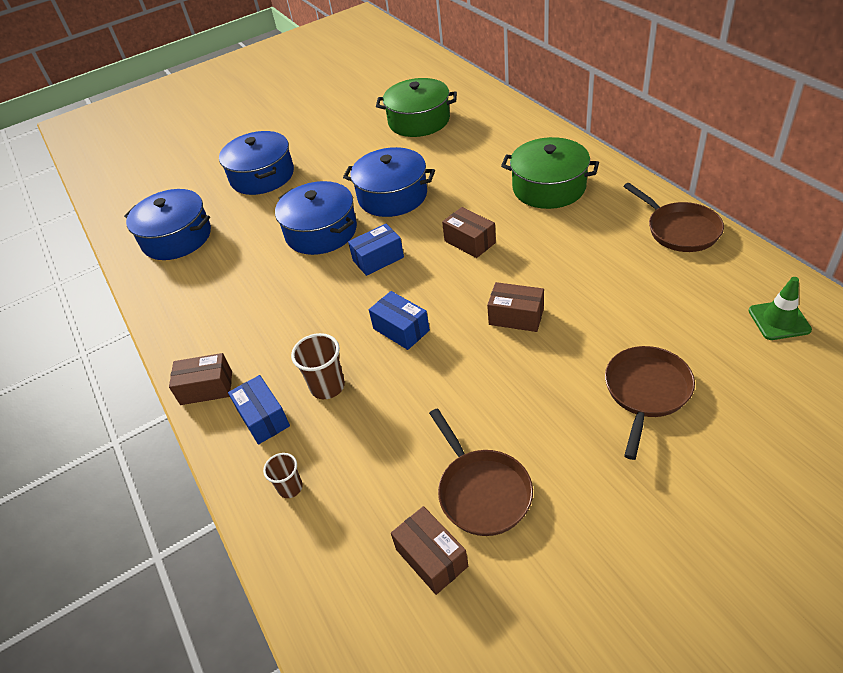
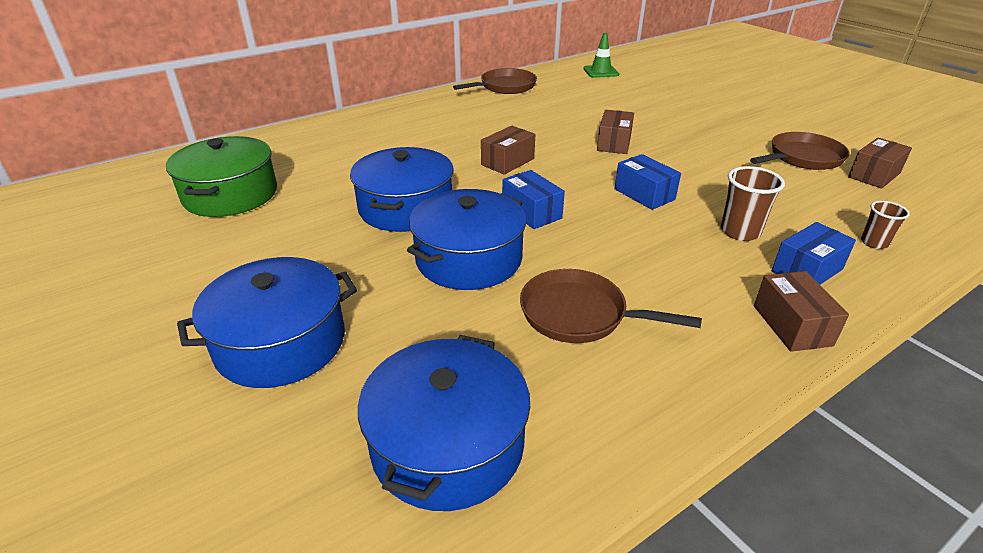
camera: 100 degrees left, 10 degrees down
blue box [369,291,430,350] -> blue box turned 75 degrees counterclockwise [615,154,681,210]
green pot [501,137,599,209] -> none
brown pan [605,346,695,460] -> brown pan moved to [520,269,702,343]

